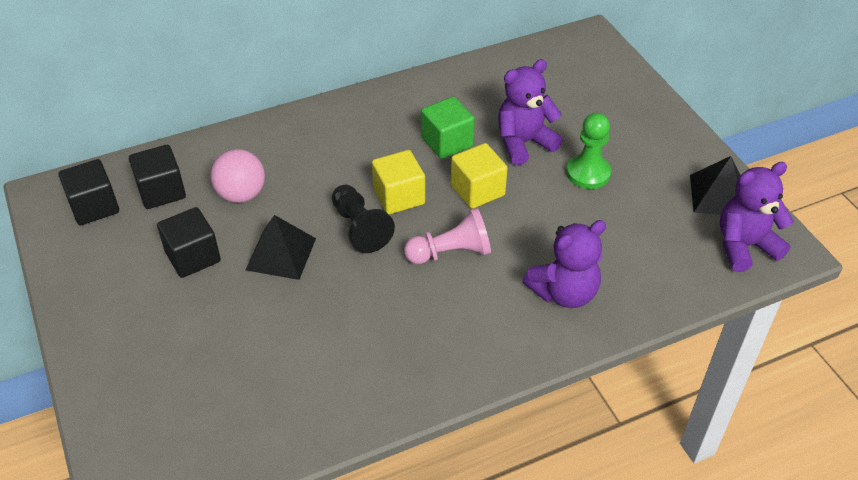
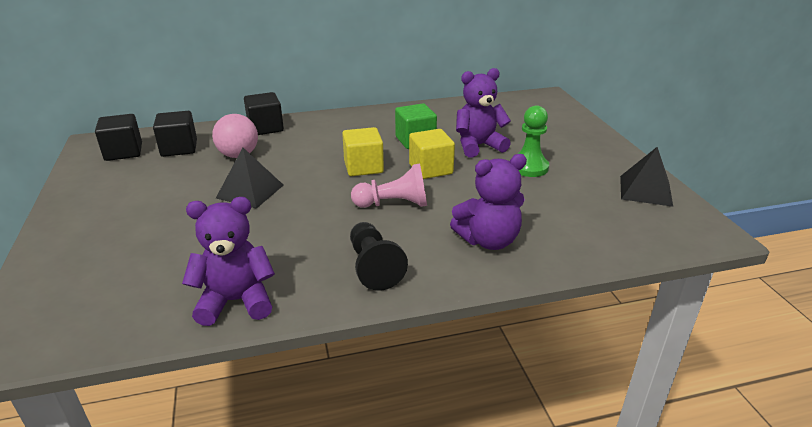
camera: 10 degrees right, 15 degrees down
black cube [157,207,221,278] -> black cube moved to [244,92,284,135]
black pawn [332,185,395,253] -> black pawn moved to [350,222,408,291]
purple teddy bear [720,162,794,272] -> purple teddy bear moved to [182,197,275,326]

